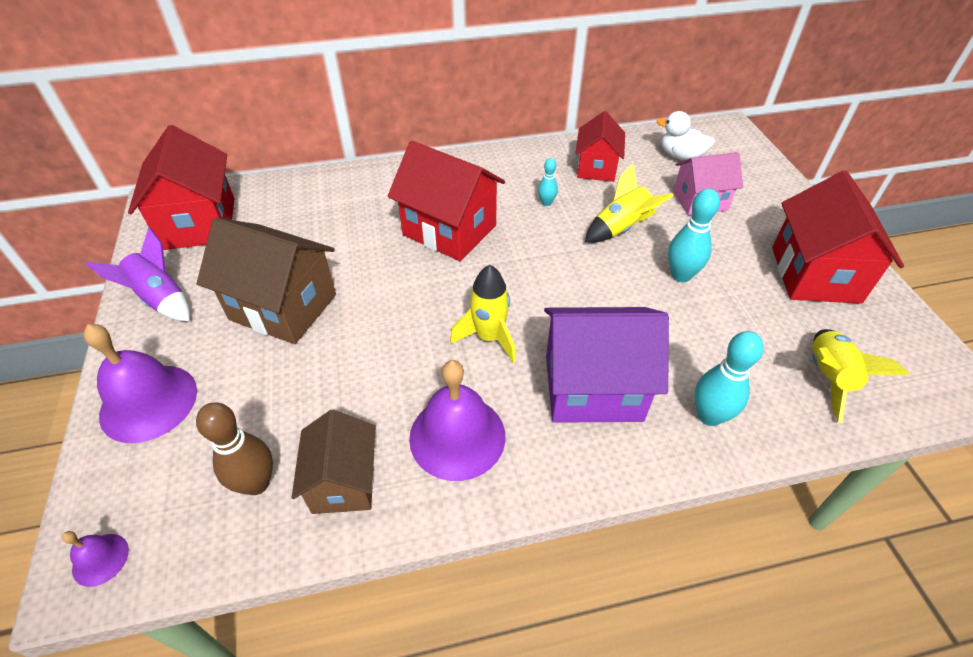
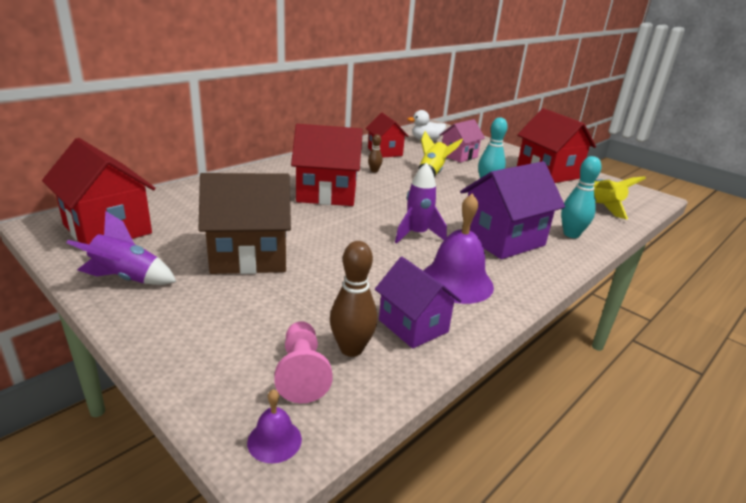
camera: 35 degrees left, 20 degrees down
purple bell [83,324,197,443] -> none
brown house [291,410,375,514] -> purple house [375,257,461,349]
yellow rocket [450,265,516,363] -> purple rocket [395,163,447,243]
turquoise bowling pin [538,158,558,206] -> brown bowling pin [368,134,382,173]
none -> pink pawn [275,321,333,403]

